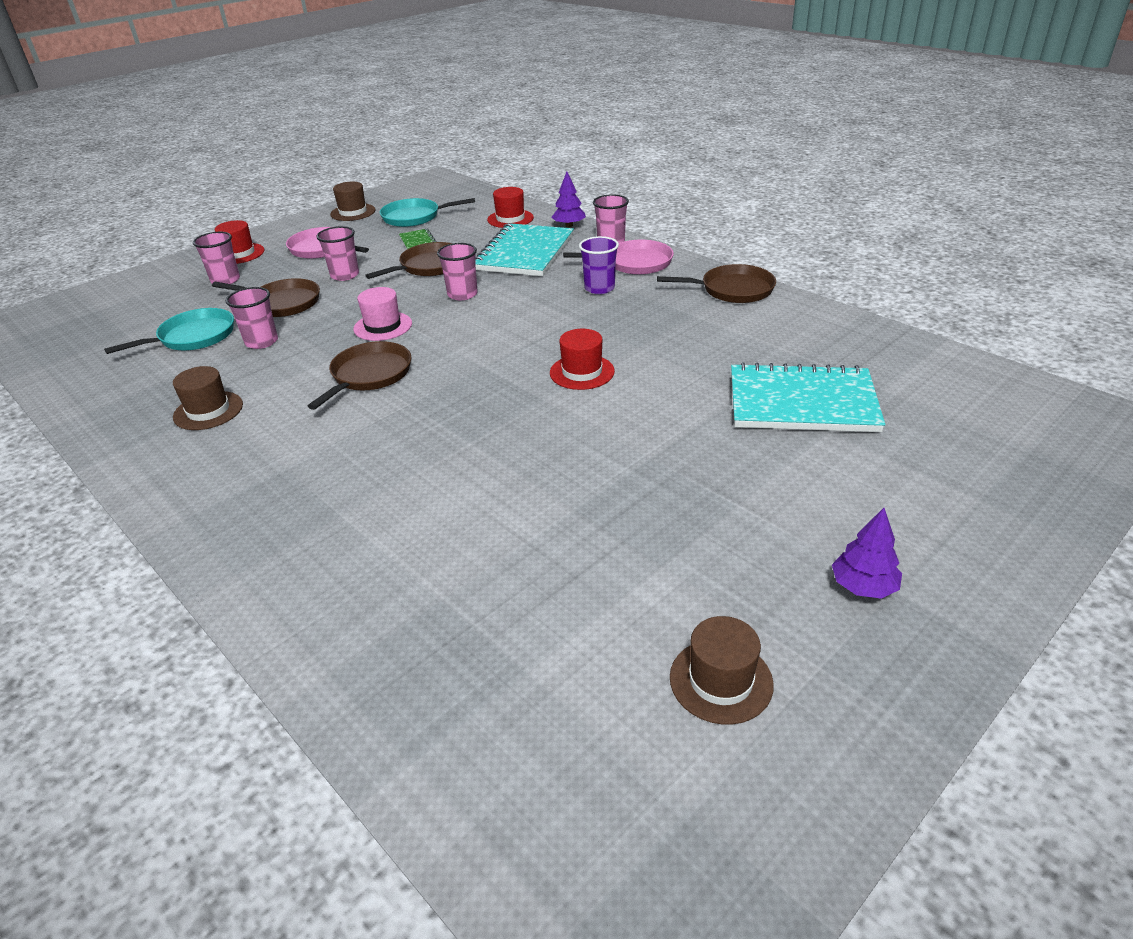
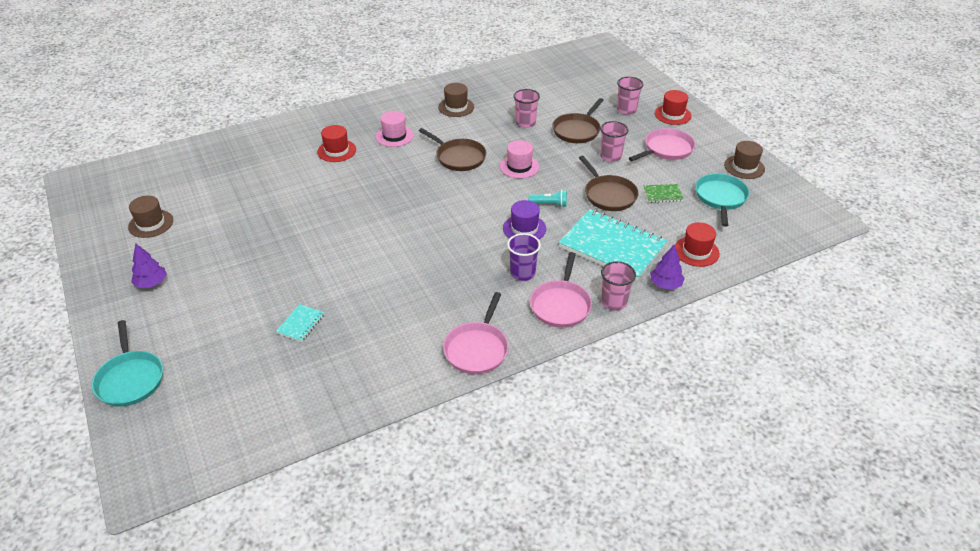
camera: 105 degrees right, 5 degrees up
turquoise pan [104,308,234,354] -> turquoise pan moved to [92,320,163,407]
pink cup [437,243,478,300] -> turquoise flashlight [528,190,567,207]
red hat [550,329,615,390] -> red hat moved to [317,125,356,162]
brown pan [657,264,776,303] -> pink pan [443,292,509,374]
turquoise notebook [731,362,885,432] -> turquoise notebook [276,304,324,342], size x0.42
none -> pink hat [376,111,414,147]
none -> purple hat [503,200,546,239]

